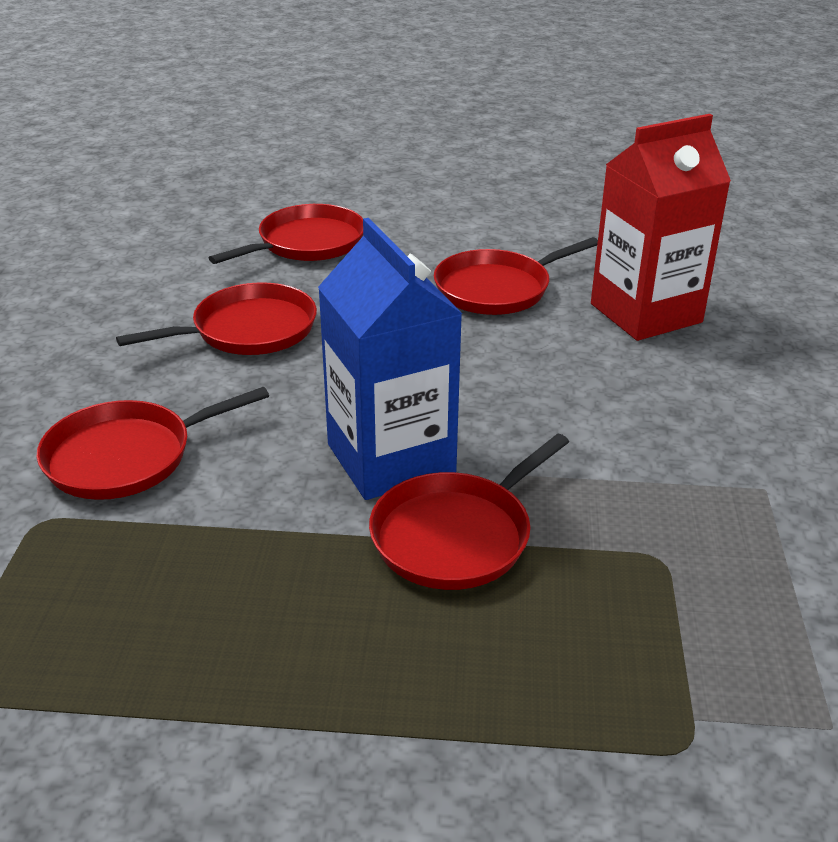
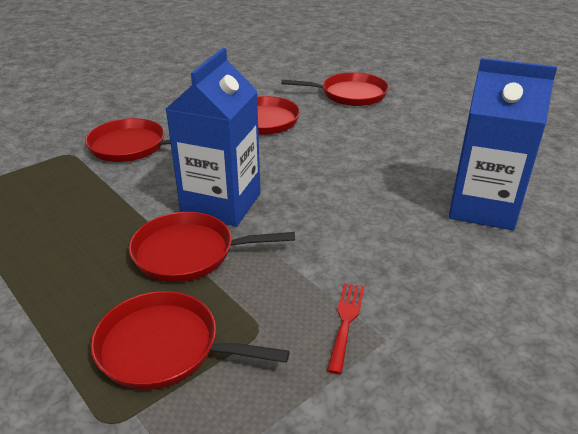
camera: 45 degrees right, 0 degrees up
red pan [434,237,598,315] -> red pan moved to [91,291,290,390]
red carton [591,114,731,341] -> blue carton [449,58,557,230]
none -> red fork [327,283,365,374]

